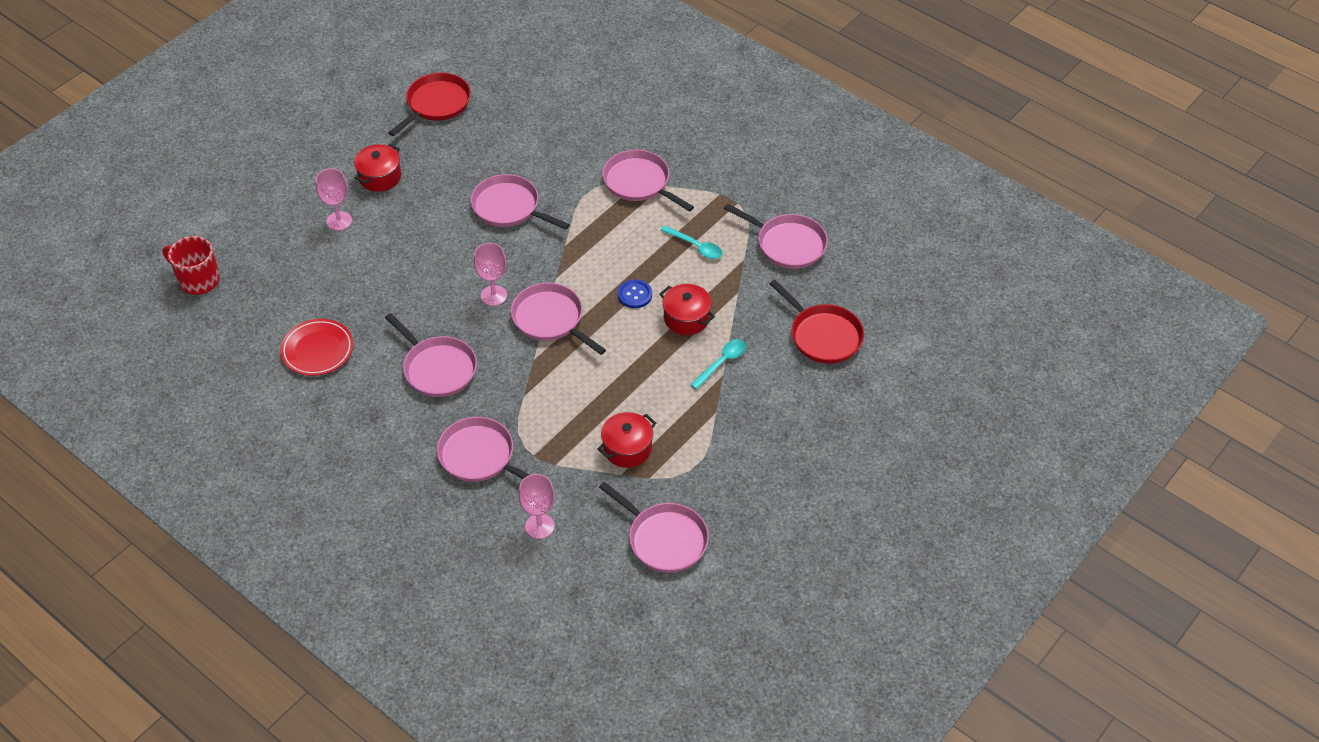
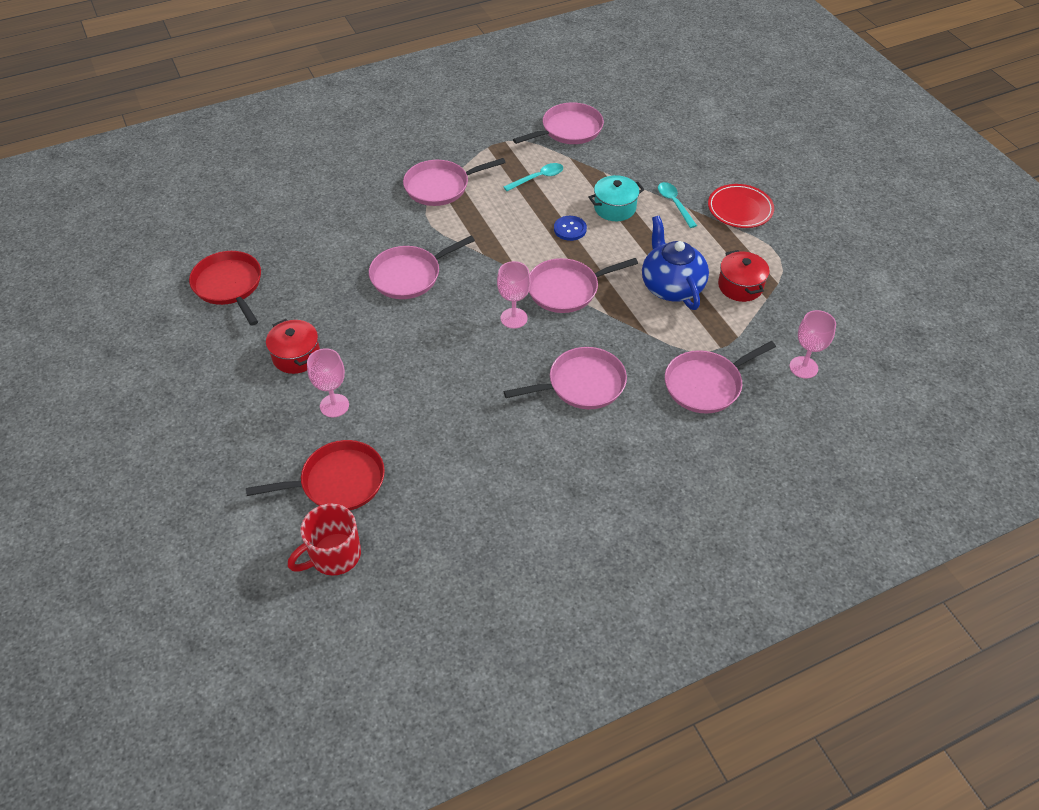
camera: 65 degrees left, 0 degrees up
red plate [280,319,353,376] -> red plate moved to [708,184,774,228]
pink pan [599,482,709,573] -> none
red pot [659,284,715,335] -> turquoise pot [588,175,644,221]
red pan [770,280,864,364] -> red pan moved to [246,440,385,510]
none -> blue teapot [642,216,709,310]

